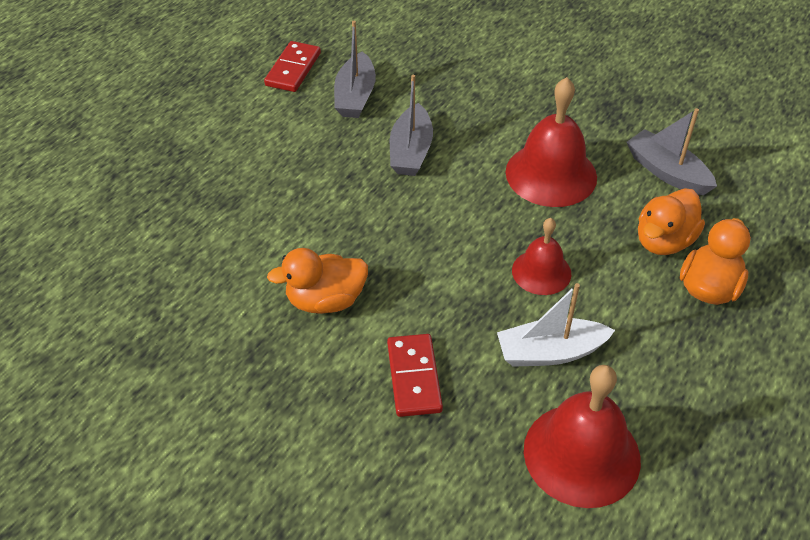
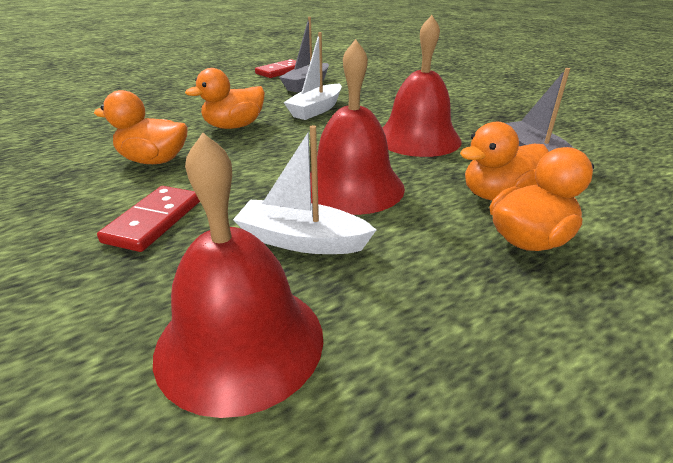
camera: 25 degrees right, 15 degrees down
grey boat [390,75,433,176] -> white boat [284,32,342,120]
red bell [512,218,571,295] -> red bell [310,39,405,215], size x1.69
none -> orange duck [185,68,265,129]

